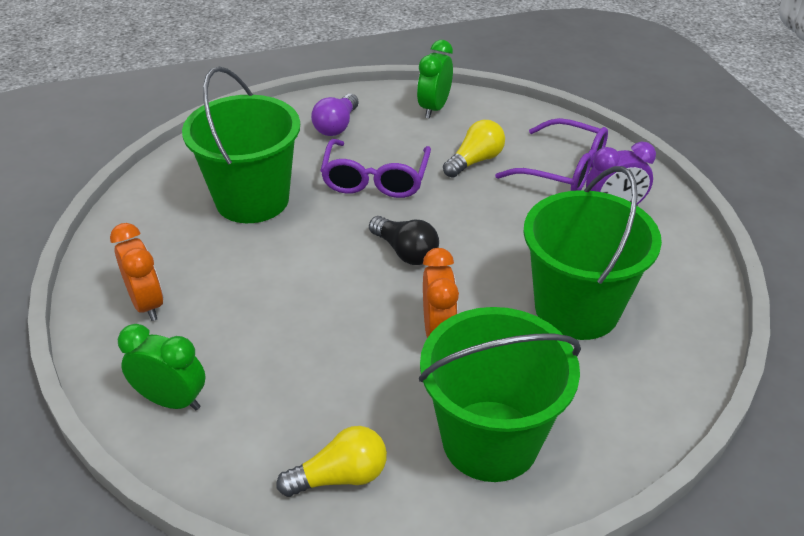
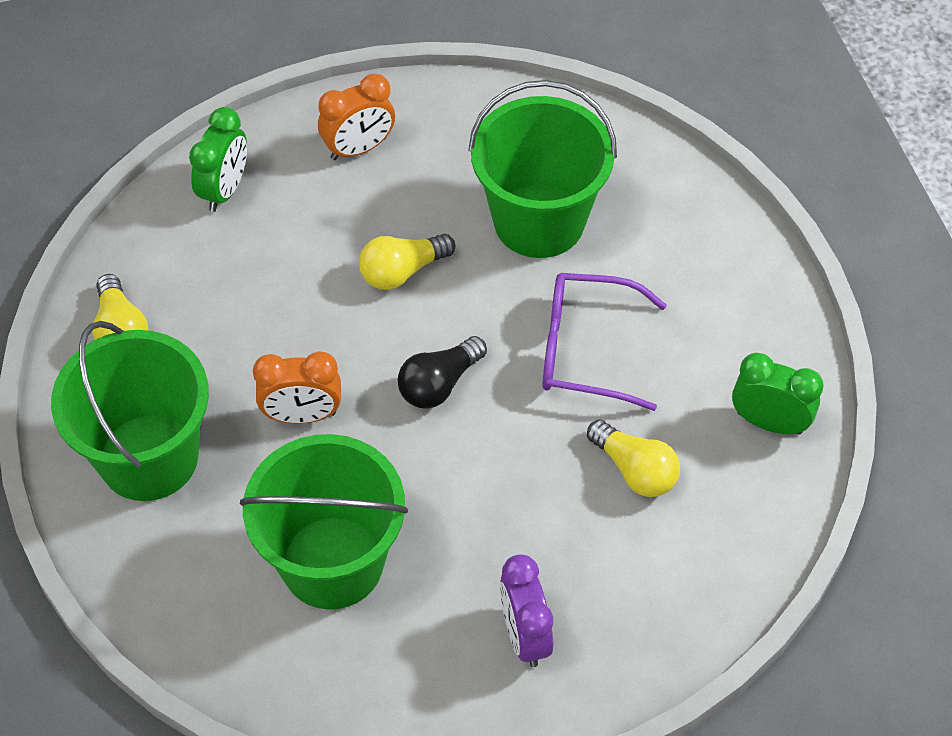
camera: 90 degrees right, 15 degrees up
purple light bulb [311,94,359,136] -> none
purple glasses [495,118,608,191] -> none
none -> yellow light bulb [359,234,455,290]

